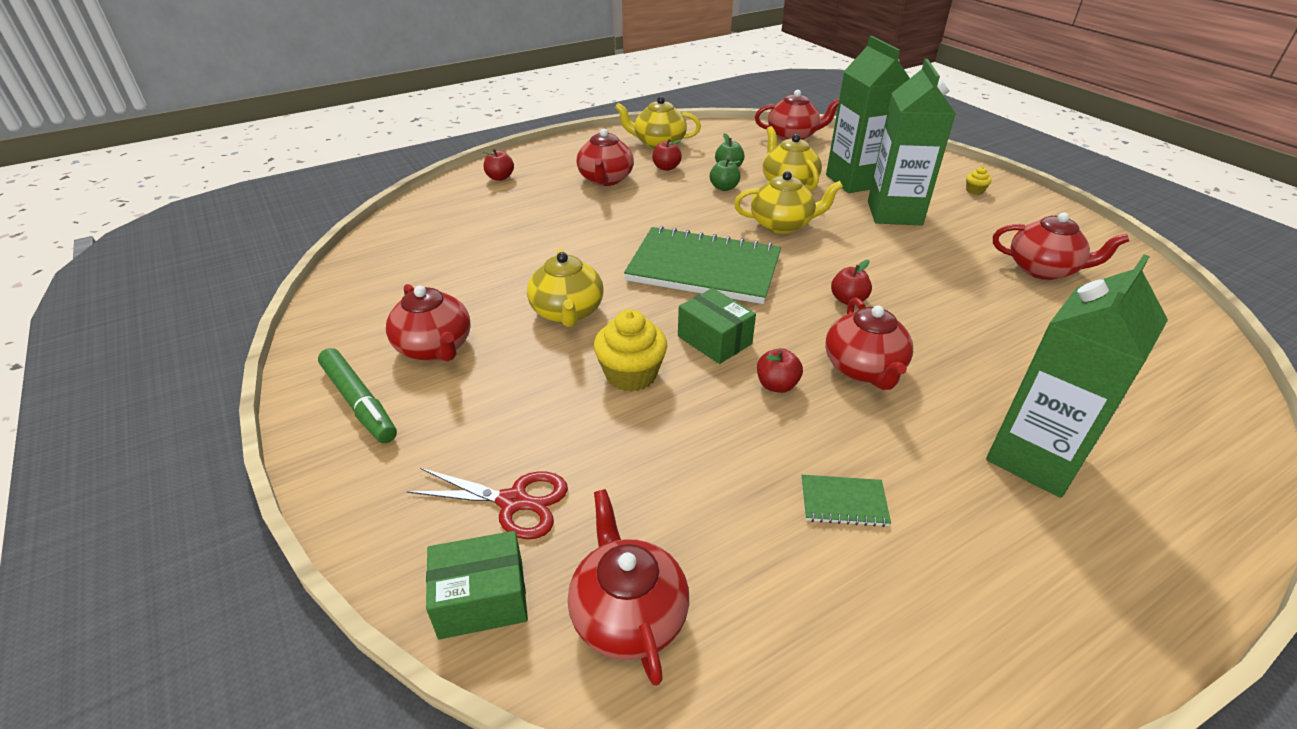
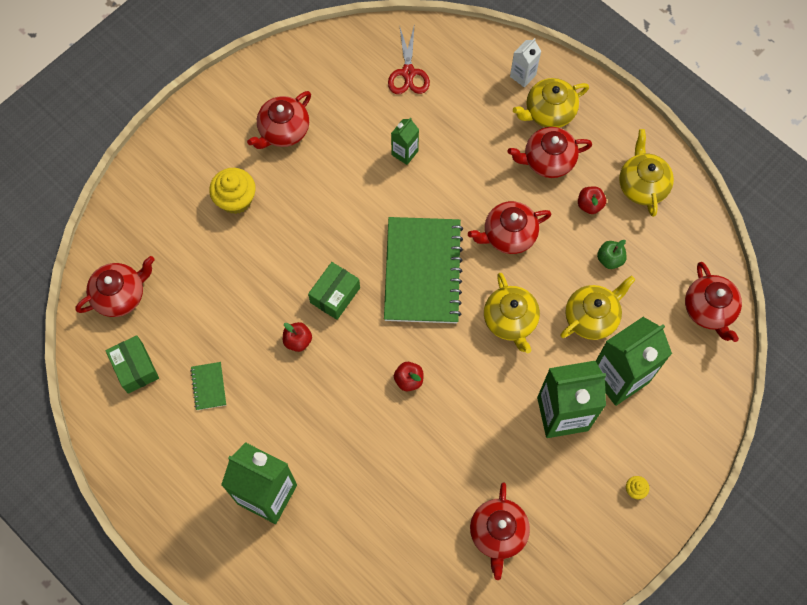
camera: 75 degrees right, 30 degrees up
green marker [318,348,397,443] -> none
red scissors [406,468,568,539] -> red scissors moved to [388,25,430,94]
green box [426,531,528,639] -> green box moved to [105,335,159,394]
red apple [483,149,514,181] -> white carton [510,38,541,87]
yellow teapot [527,249,604,327] -> yellow teapot moved to [513,78,589,128]
yellow cupcake [594,309,667,392] -> yellow cupcake moved to [209,168,256,214]
green apple [710,158,740,191] -> none
red teapot [825,297,913,390] -> red teapot moved to [468,201,551,254]
none -> green carton [391,117,419,165]

